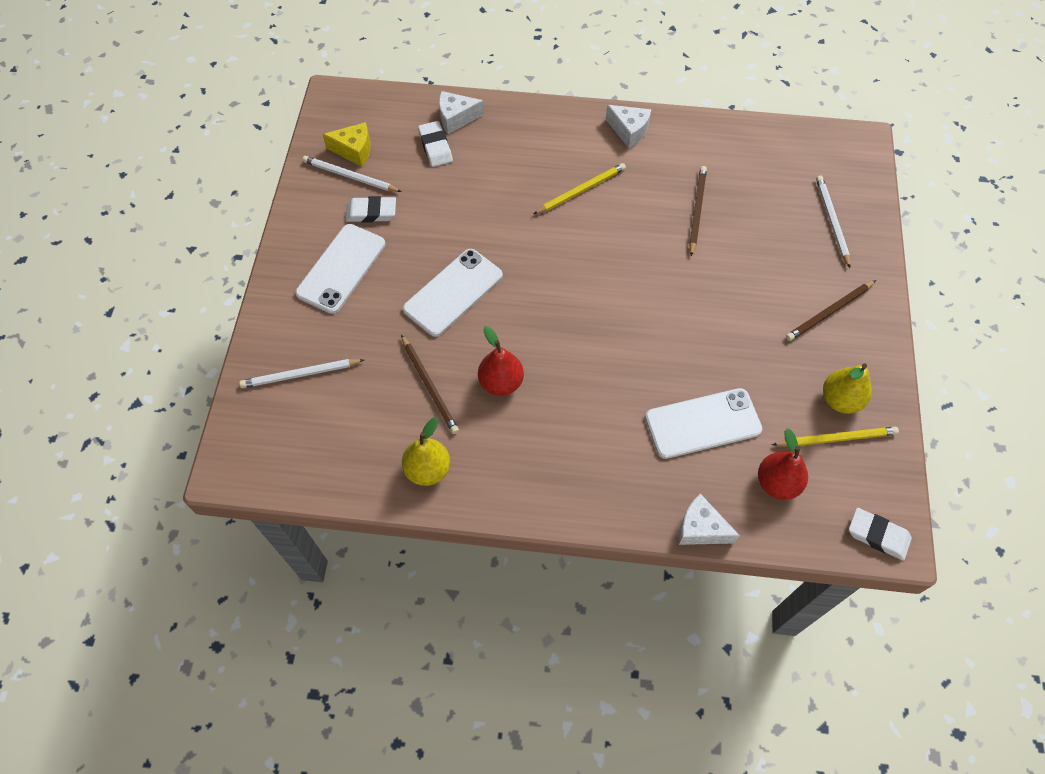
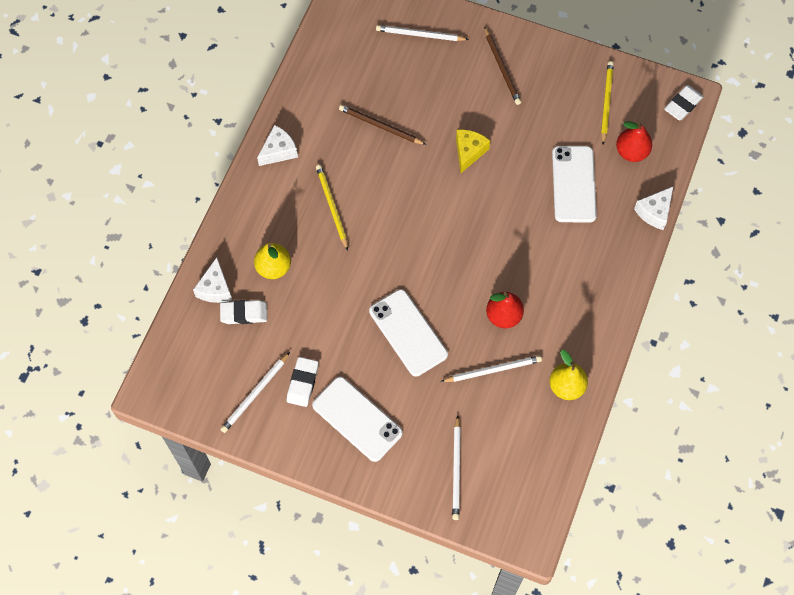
camera: 75 degrees left, 5 degrees up
yellow cheese [322,122,371,167] -> yellow cheese moved to [456,130,490,173]
brown pencil [401,334,459,434] -> white pencil [441,355,542,382]
yellow pear [823,363,872,414] -> yellow pear moved to [254,243,291,279]

